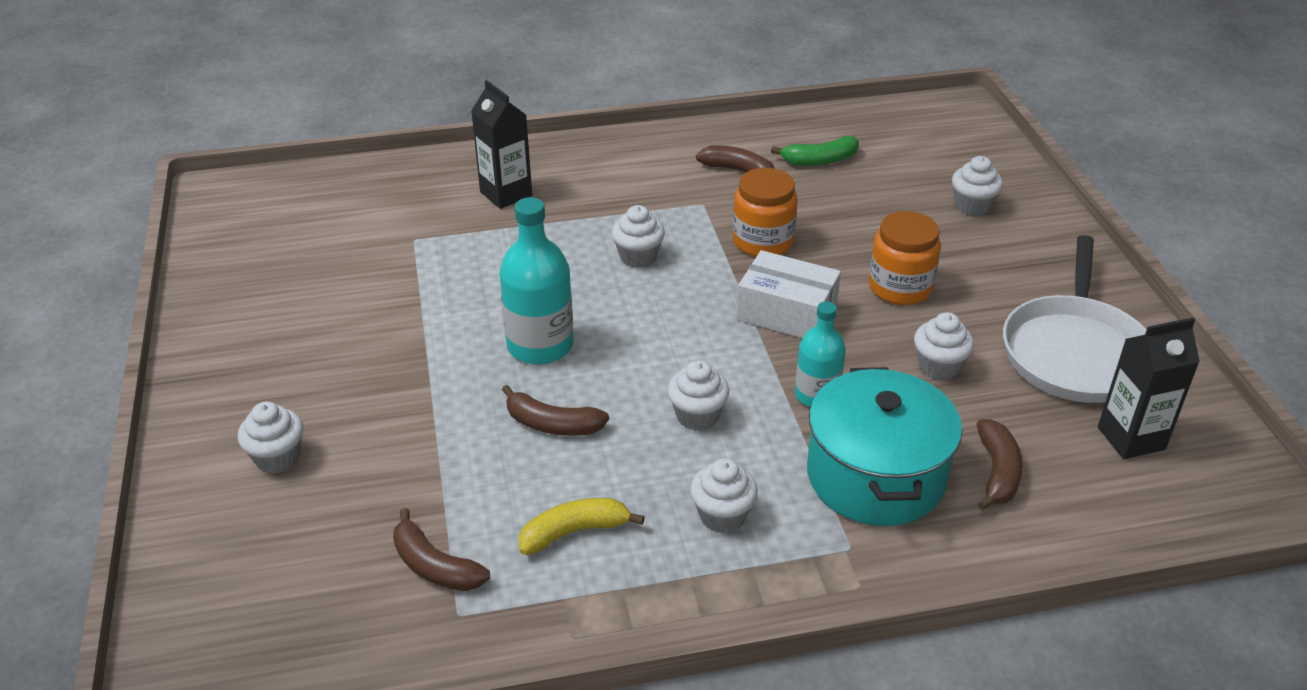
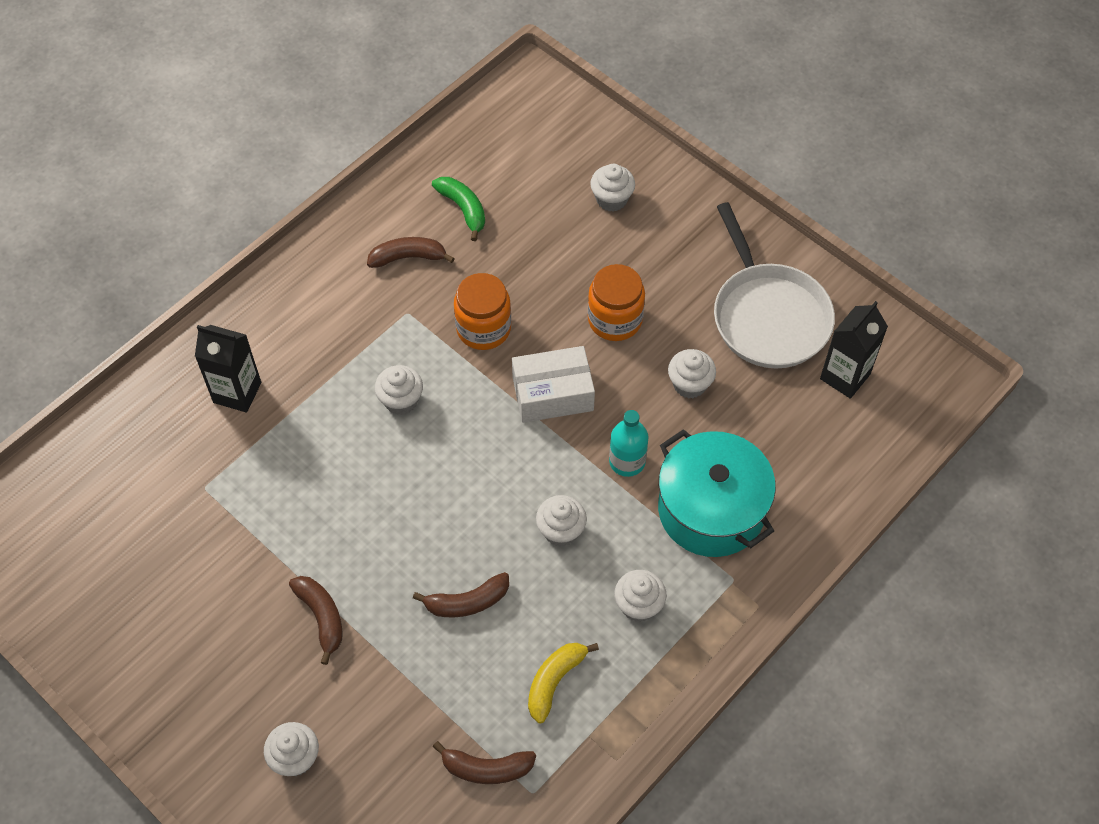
camera: 35 degrees left, 20 degrees up
turquoise bottle [499,197,574,365] -> none
green banana [771,136,859,166] -> green banana turned 75 degrees counterclockwise [432,177,485,241]
brown banana [977,419,1023,511] -> brown banana moved to [289,576,342,665]

